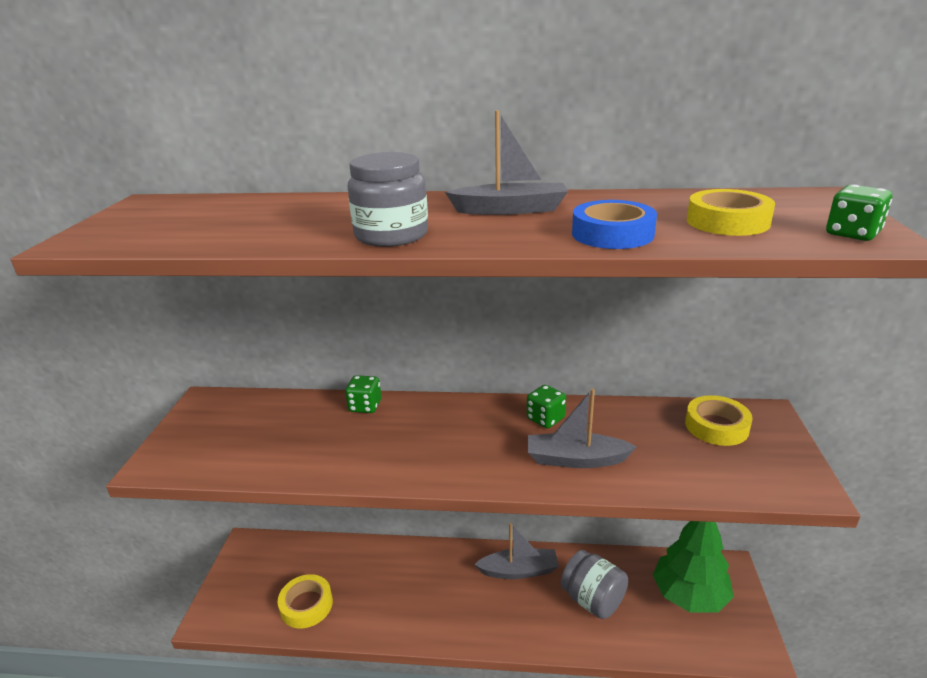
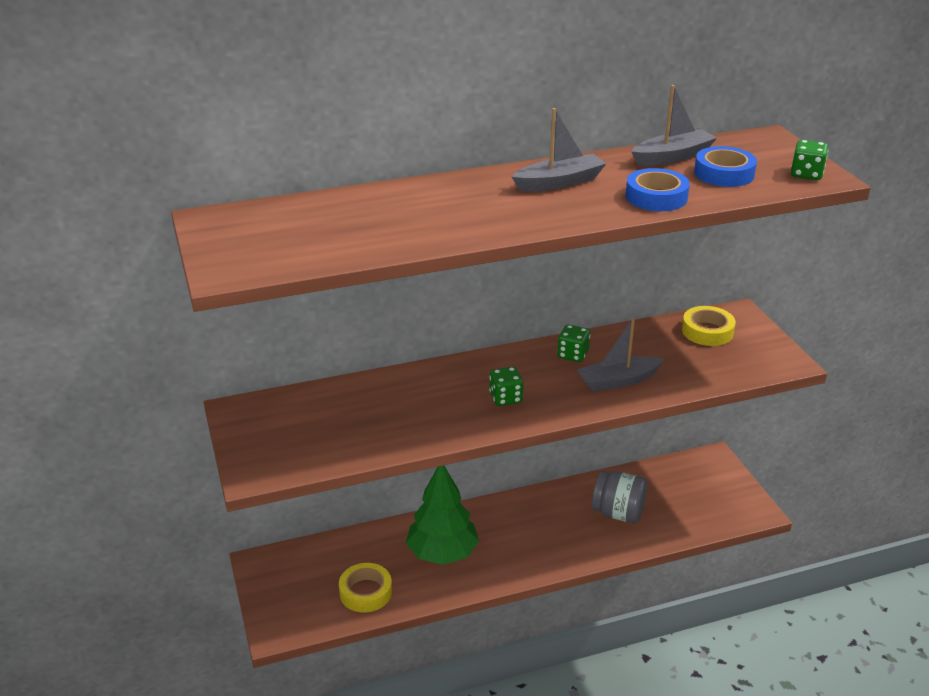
camera: 25 degrees left, 5 degrees up
green dice [345,375,381,413] -> green dice moved to [489,367,523,406]
grey jar [347,152,428,247] -> none
grey boat [474,523,559,579] -> grey boat moved to [631,85,717,166]
green tree [653,521,734,613] -> green tree moved to [406,465,479,565]
yellow tape [687,189,775,236] -> blue tape [694,146,757,187]

